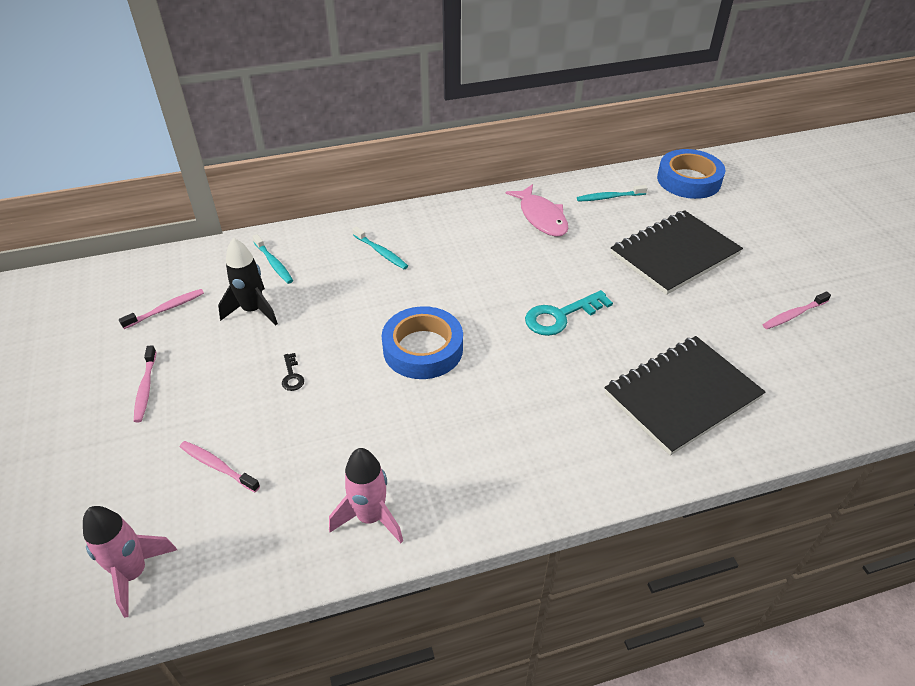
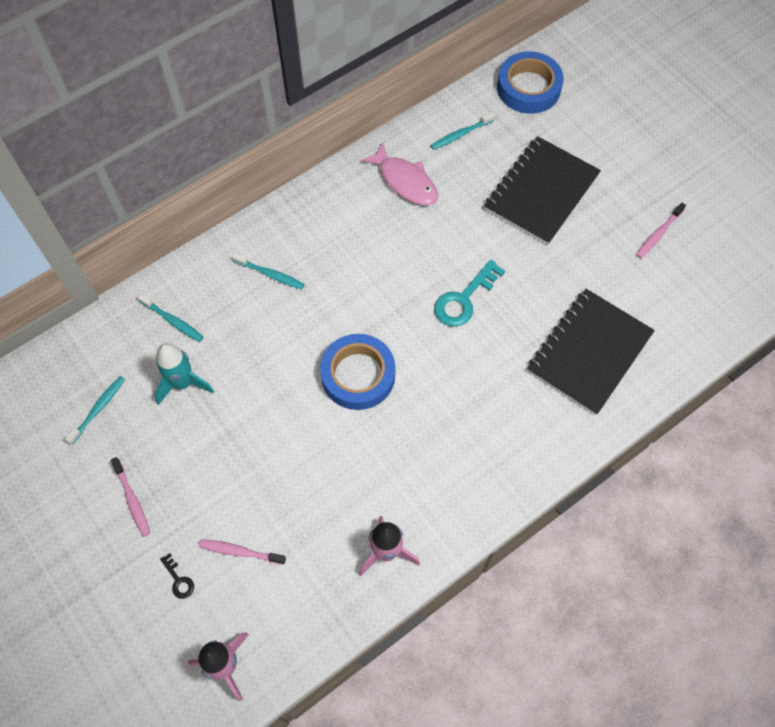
camera: 20 degrees left, 20 degrees up
pink toothbrush [119,289,204,329] -> turquoise toothbrush [65,376,125,445]
black rocket [218,238,278,326] -> turquoise rocket [155,343,214,405]
black key [282,353,304,391] -> black key moved to [160,553,194,599]

